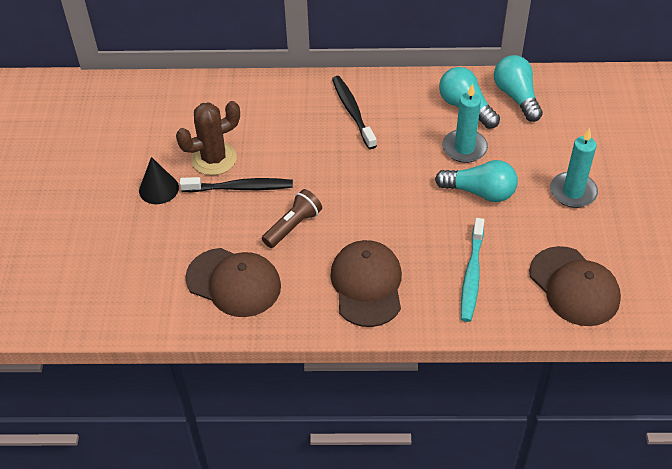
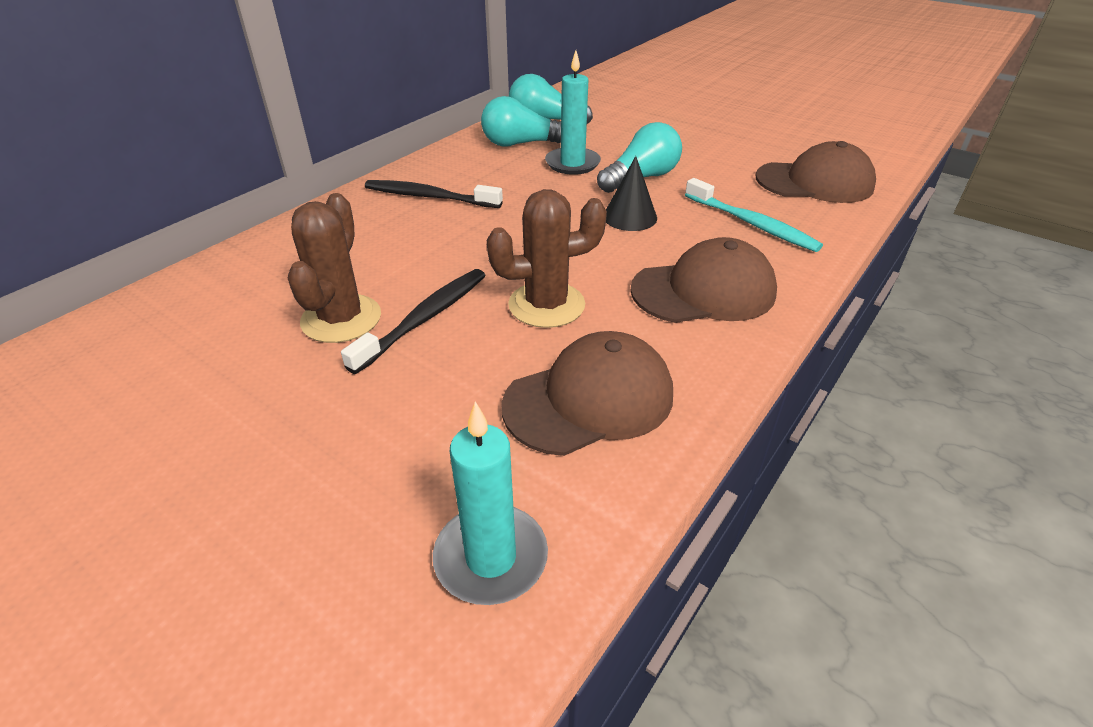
camera: 55 degrees left, 10 degrees down
black cone [139,157,179,204] -> black cone moved to [606,156,657,231]
brown flashlight [262,189,322,248] -> brown cactus [487,189,607,328]
brown cap [330,240,402,327] -> brown cap turned 135 degrees clockwise [630,237,777,323]
turquoise candle [550,128,598,208] -> turquoise candle moved to [433,402,548,605]

